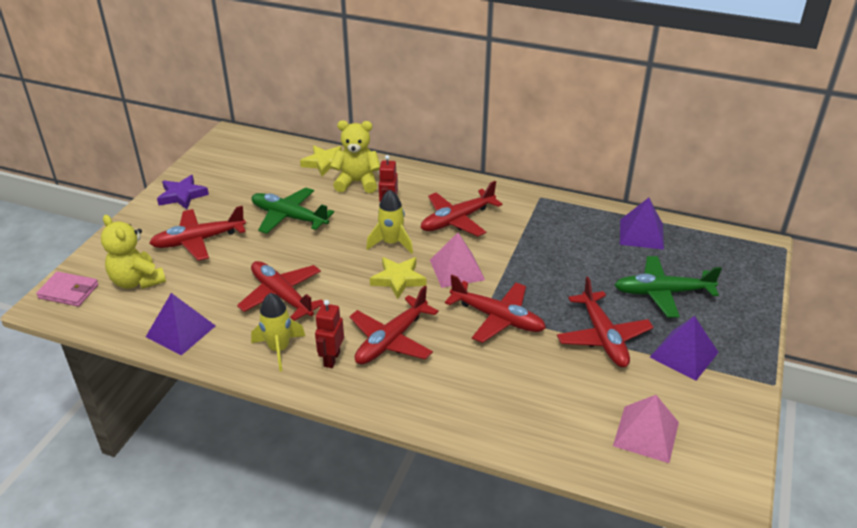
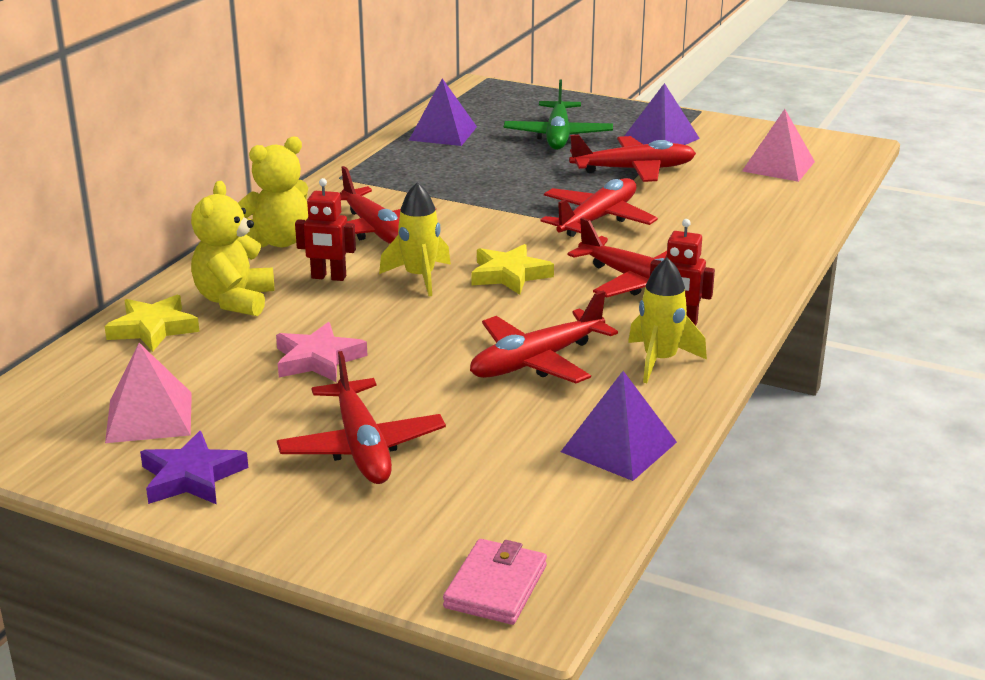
camera: 85 degrees left, 10 degrees down
yellow teddy bear [101,215,166,289] -> yellow teddy bear moved to [238,137,308,247]
green plane [251,187,334,234] -> pink star [276,322,367,382]
pink pyramid [430,233,485,288] -> pink pyramid moved to [105,343,192,443]

